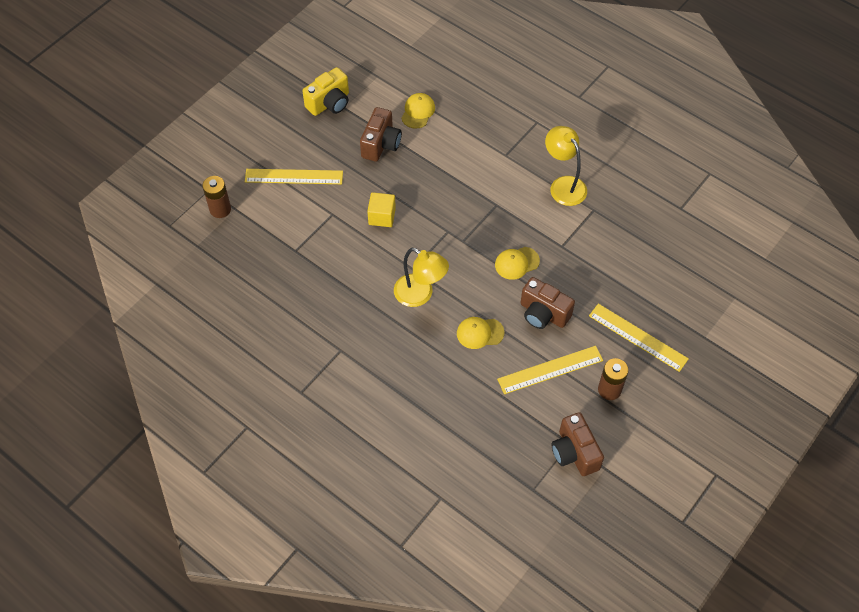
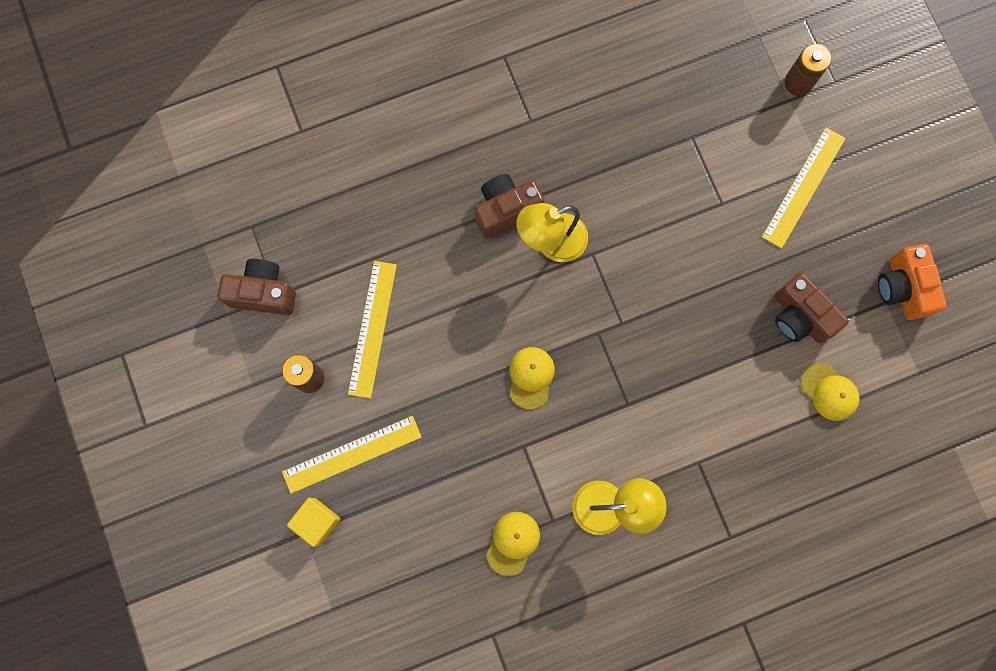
camera: 120 degrees right, 20 degrees up
yellow camera [302,67,349,116] -> orange camera [878,244,947,320]
yellow cube [367,192,396,227] -> yellow cube moved to [287,498,340,547]
yellow cap [457,317,504,349] -> yellow cap moved to [486,512,540,576]
brown camera [521,277,575,329] -> brown camera moved to [474,174,544,239]

